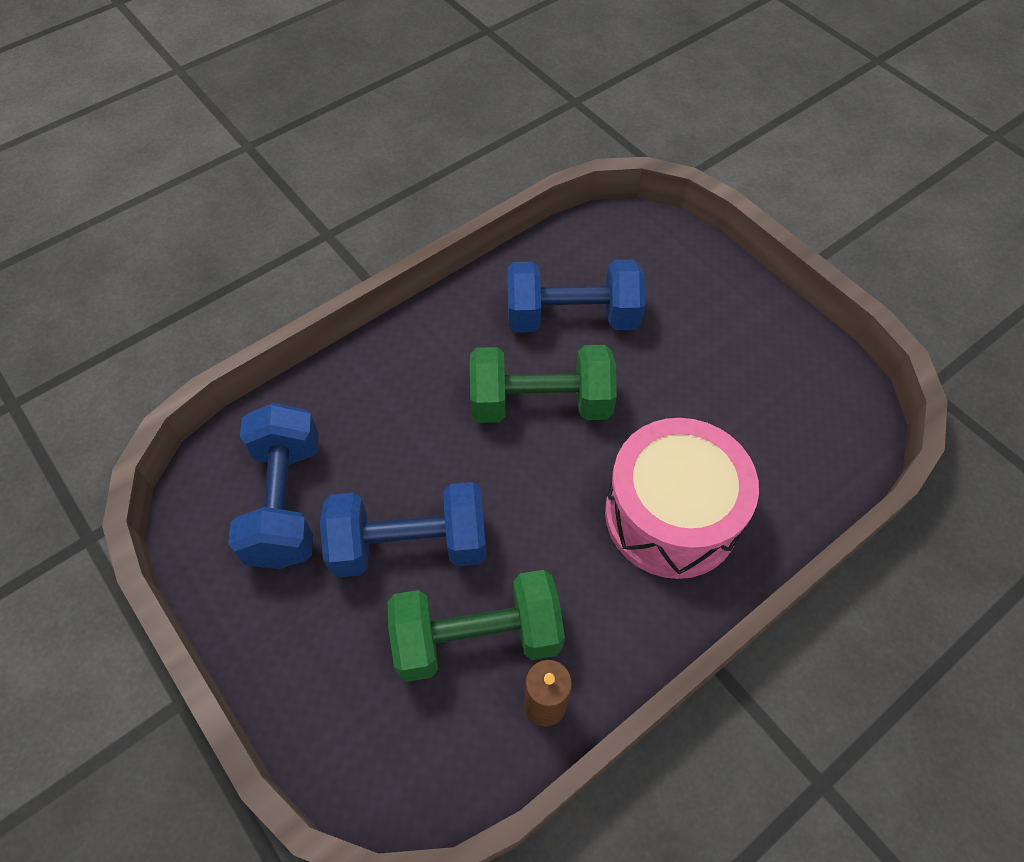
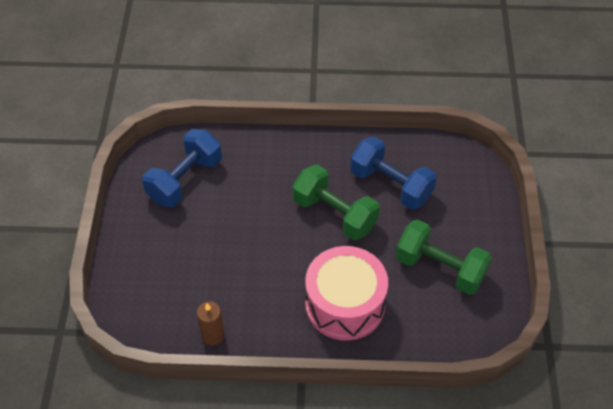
camera: 40 degrees right, 5 degrees down
blue dumbbell [320,482,486,578] -> none
green dumbbell [388,570,565,682] -> green dumbbell moved to [396,219,492,295]

